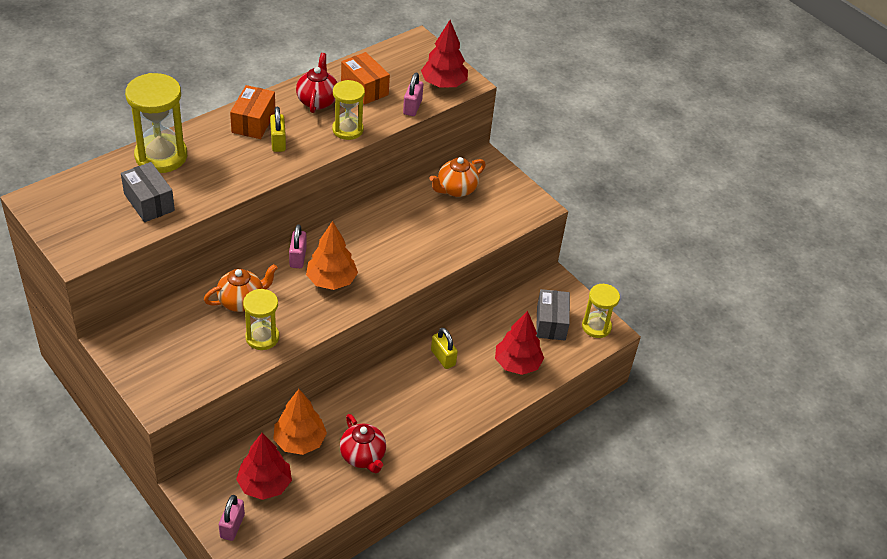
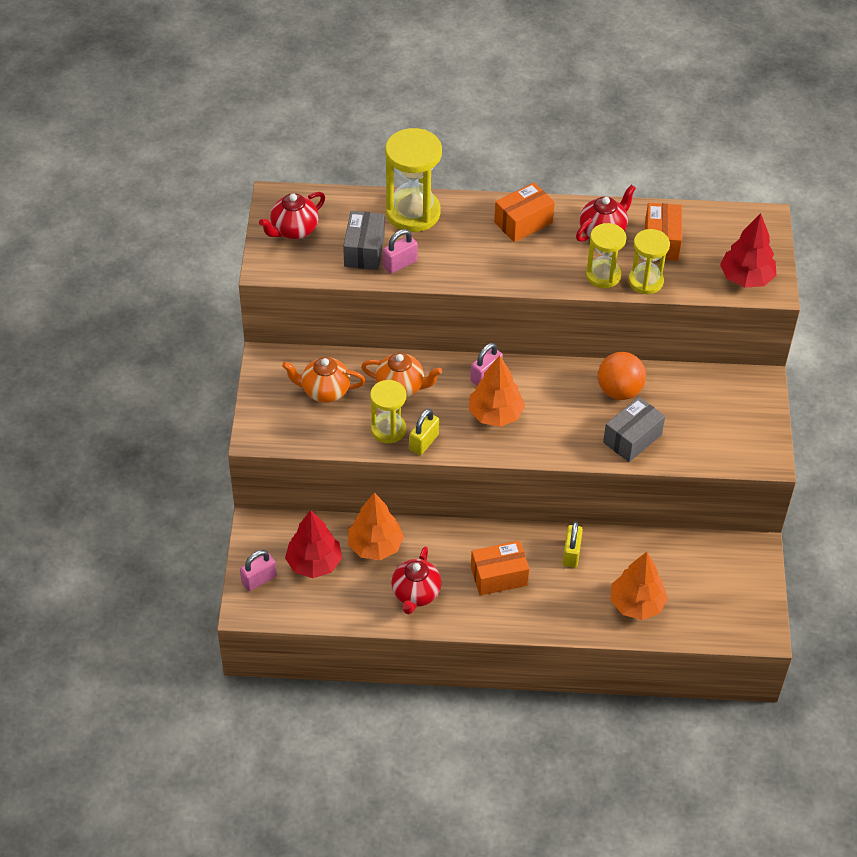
camera: 45 degrees right, 5 degrees up
yellow padlock [270,107,286,152] -> yellow padlock moved to [409,409,439,455]
pink padlock [403,73,423,116] -> pink padlock moved to [383,229,418,274]
orange teapot [429,157,486,197] -> orange teapot moved to [282,357,366,403]
red tree [495,311,544,375] -> orange tree [610,552,668,620]
grey box [536,289,570,341] -> grey box moved to [603,397,665,462]
yellow hourglass [582,284,620,338] -> yellow hourglass moved to [628,229,670,294]
none -> red teapot [259,192,325,239]
none -> orange box [471,541,529,595]
none -> orange ball [598,352,646,400]

